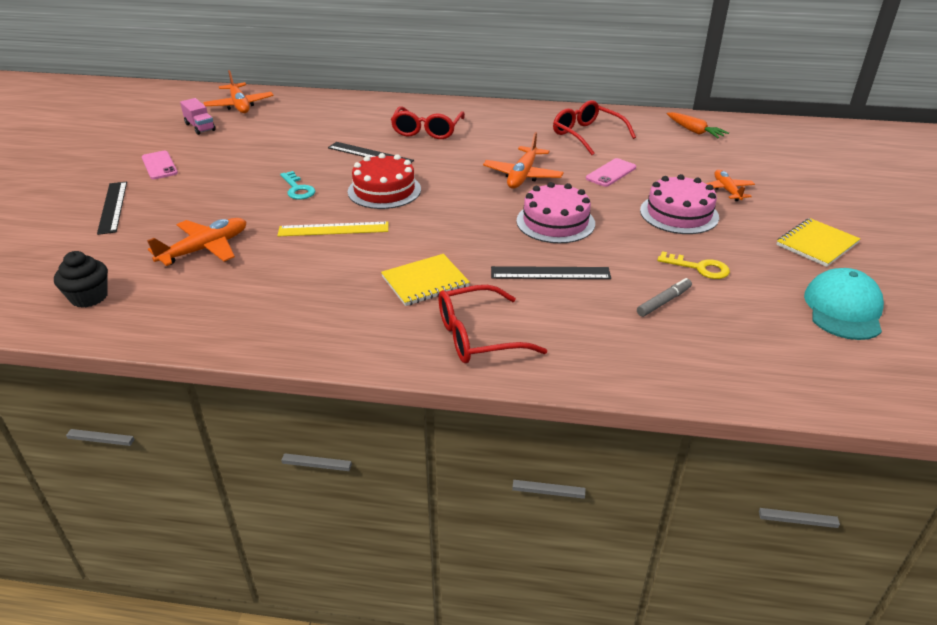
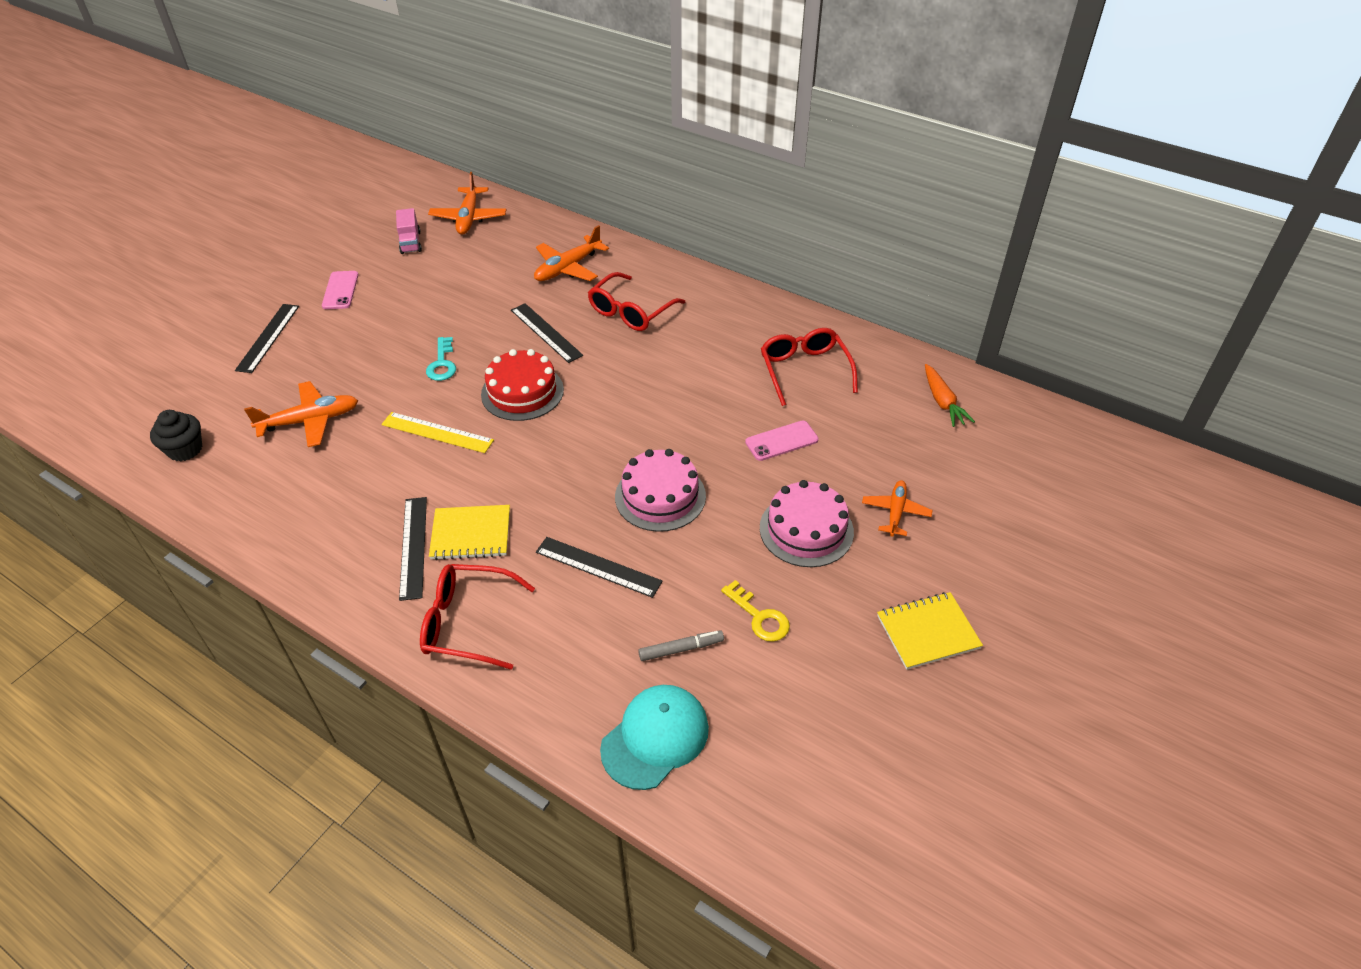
camera: 25 degrees right, 10 degrees up
orange plane [483,132,564,189] -> orange plane moved to [534,225,609,281]
turquoise cap [804,268,884,340] -> turquoise cap moved to [600,685,709,790]
none -> black ruler [399,497,427,601]

